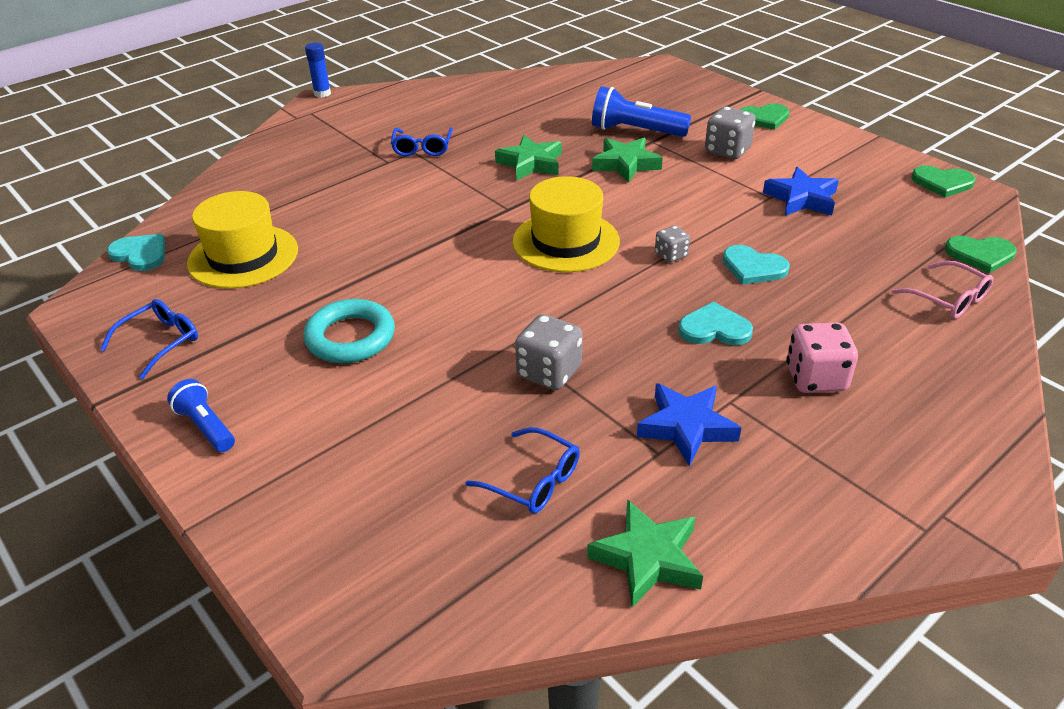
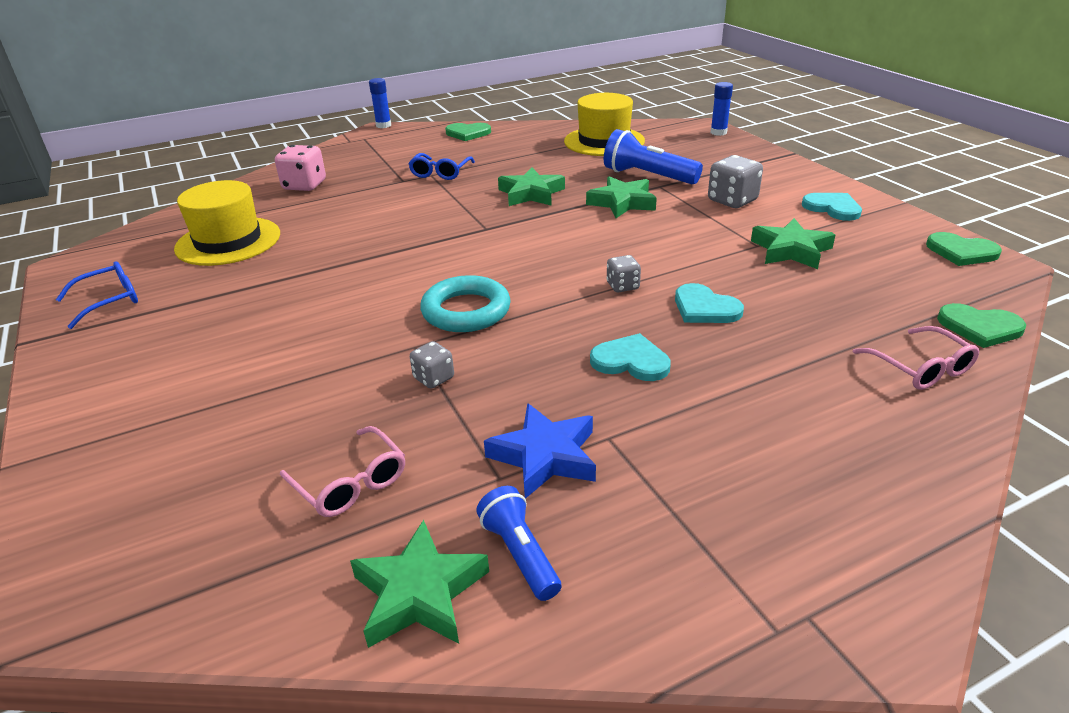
camera: 15 degrees right, 5 degrees down
turquoise heart [107,234,165,271] -> turquoise heart moved to [802,193,862,221]
blue flashlight [167,379,235,452] -> blue flashlight moved to [476,486,561,601]
turquoise ring [303,299,395,363] -> turquoise ring moved to [420,275,511,332]
blue glasses [465,427,580,514] -> pink glasses [280,426,405,517]
yellow hat [512,176,620,272] -> yellow hat moved to [564,93,645,156]
grey dice [515,314,583,390] -> grey dice [410,341,454,389], size x0.59
green heart [739,103,789,130] -> green heart moved to [445,123,491,141]
blue star [763,167,839,216] -> green star [751,218,835,269]
pink dice [786,322,858,393] -> pink dice moved to [275,145,326,191]
none -> blue glue stick [711,82,733,136]

